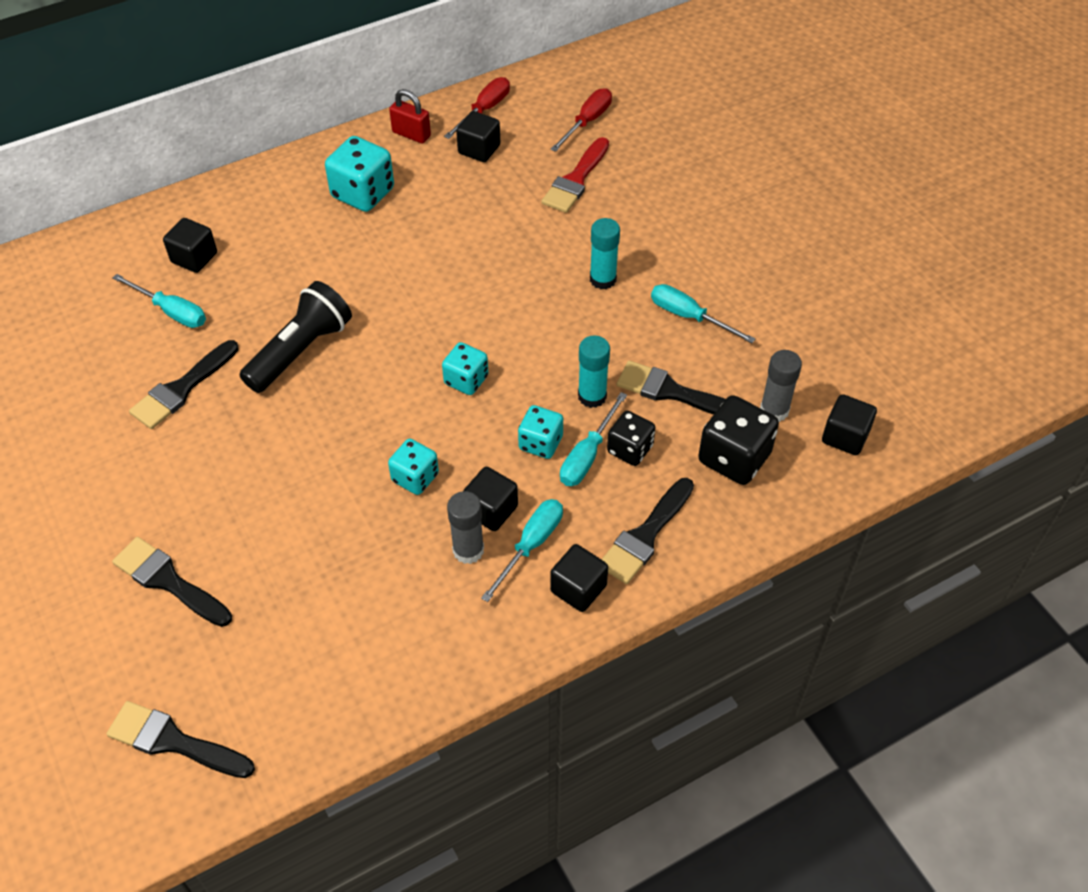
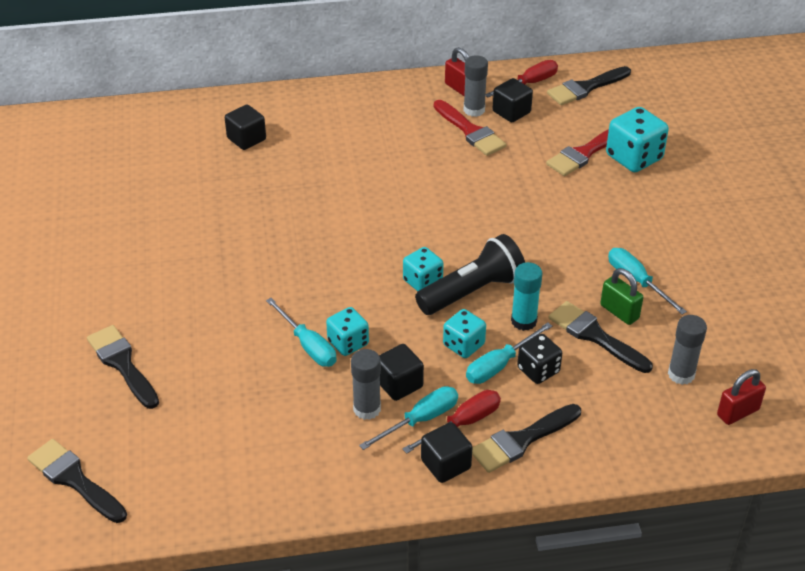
camera: 20 degrees right, 10 degrees down
turquoise screwdriver [112,274,206,328] -> turquoise screwdriver moved to [266,298,336,367]
black brush [129,340,239,429] -> black brush moved to [547,66,631,105]
black flashlight [239,281,352,393] -> black flashlight moved to [415,234,525,315]
turquoise dice [325,136,394,212] -> turquoise dice moved to [606,107,669,172]
red screwdriver [551,88,612,152] -> red screwdriver moved to [403,390,501,454]
turquoise glue stick [590,218,620,289] -> none
black dice [698,395,779,485] -> none
black cube [822,394,877,455] -> red padlock [717,369,766,425]
none -> red brush [434,100,506,156]
none -> grey glue stick [463,55,488,117]
none -> green padlock [600,268,643,325]

